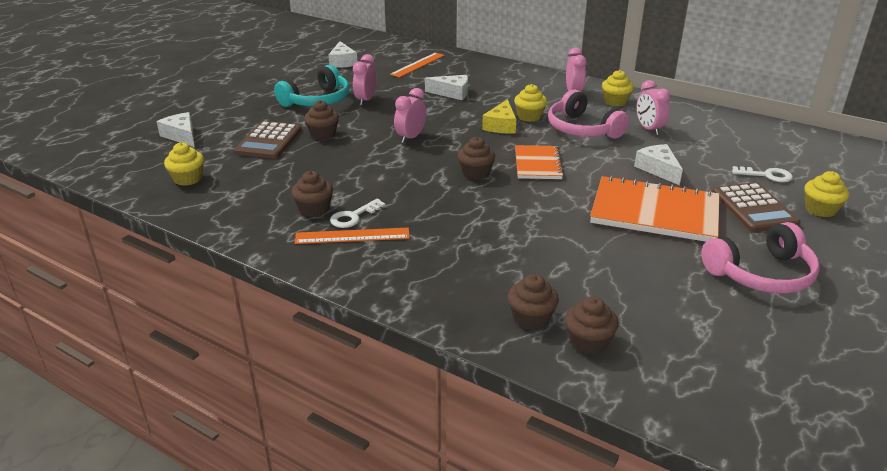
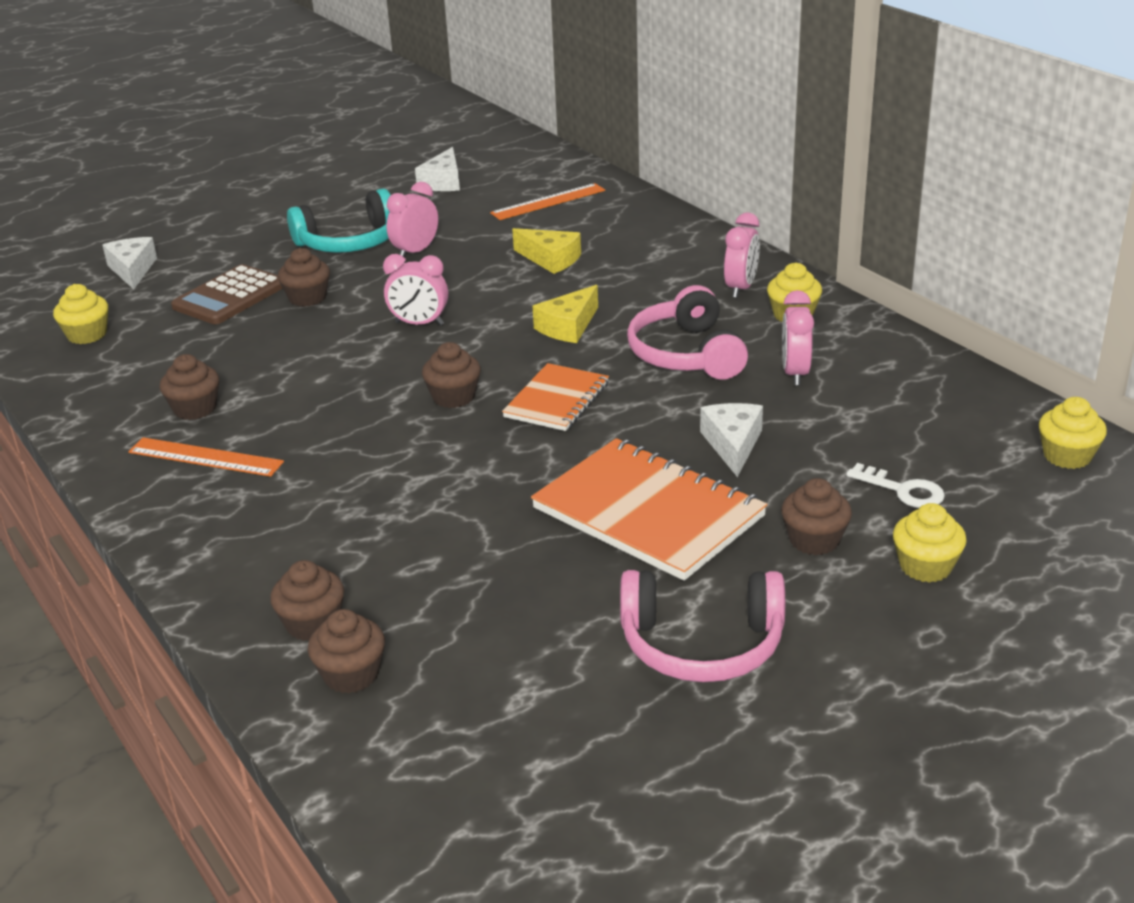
camera: 25 degrees right, 0 degrees up
white key [330,199,386,228] -> none
pink clock [394,88,426,143] -> pink clock turned 135 degrees counterclockwise [383,254,448,326]
white cheese [425,75,468,100] -> yellow cheese [512,228,581,274]
yellow cupcake [514,84,547,122] -> yellow cupcake moved to [1039,397,1107,469]
brown calculator [712,182,801,232] -> brown cupcake [781,478,852,555]

